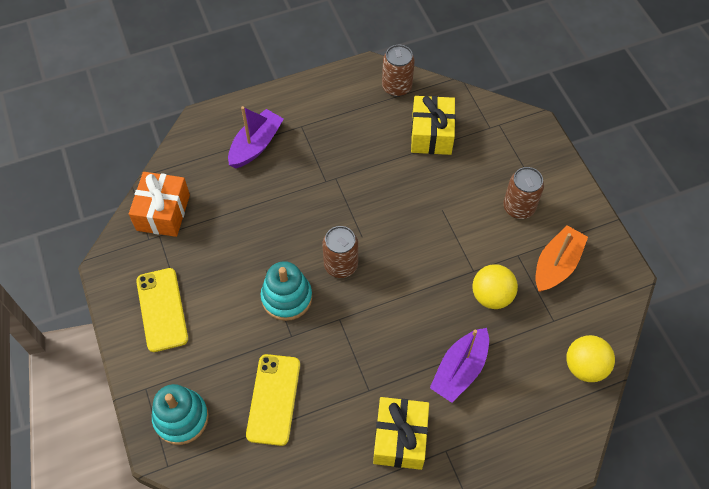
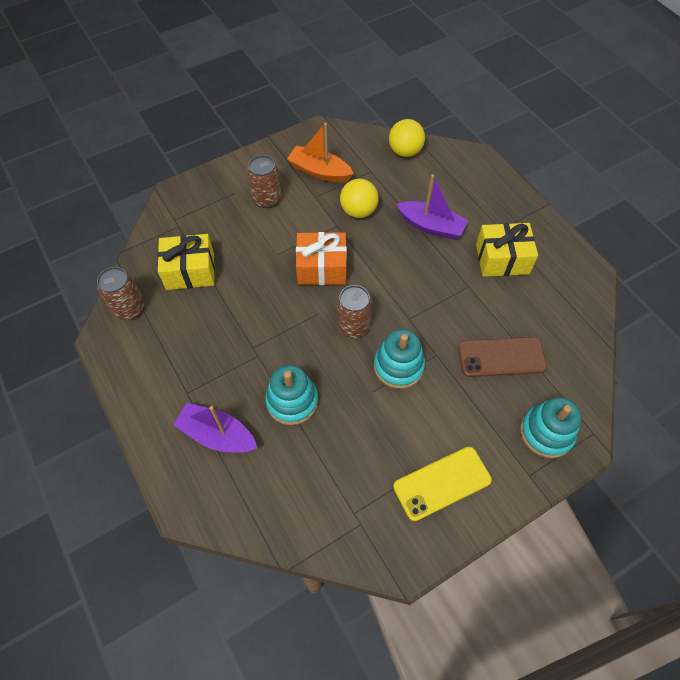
camera: 100 degrees left, 0 degrees up
orange gift [129,172,190,237] -> orange gift moved to [296,232,347,285]
yellow phone [246,354,300,446] -> brown phone [458,337,547,377]
none -> turquoise stacking toy [265,365,318,425]

